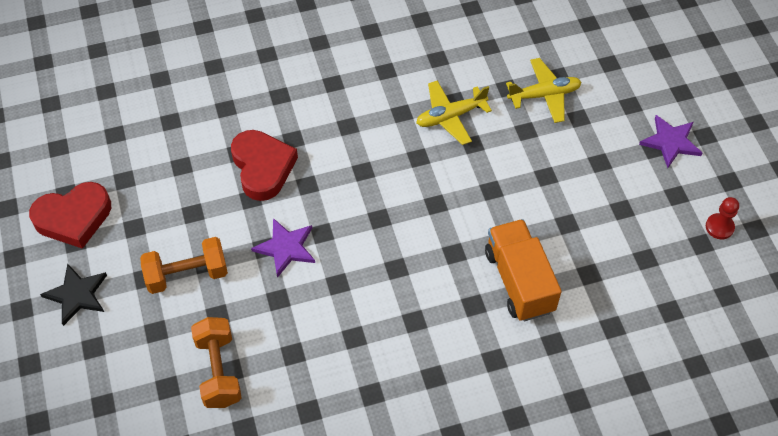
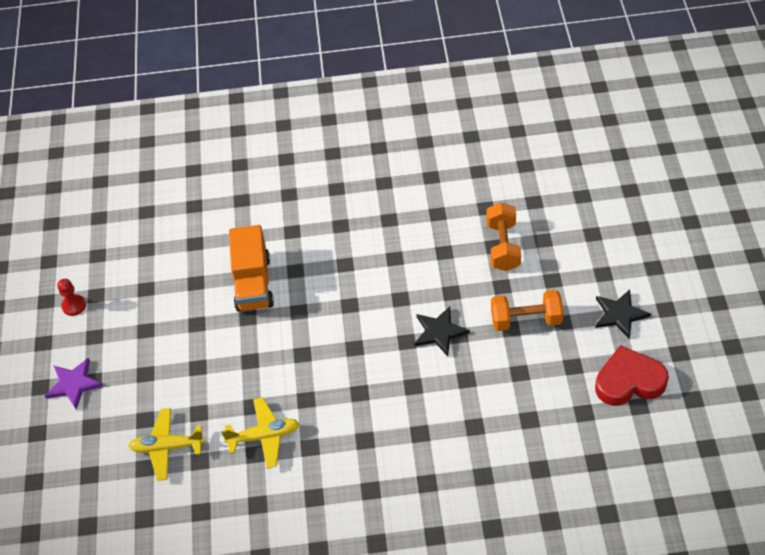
camera: 165 degrees left, 5 degrees down
red heart [231,130,298,201] -> none
purple star [251,218,315,278] -> black star [414,307,470,356]

